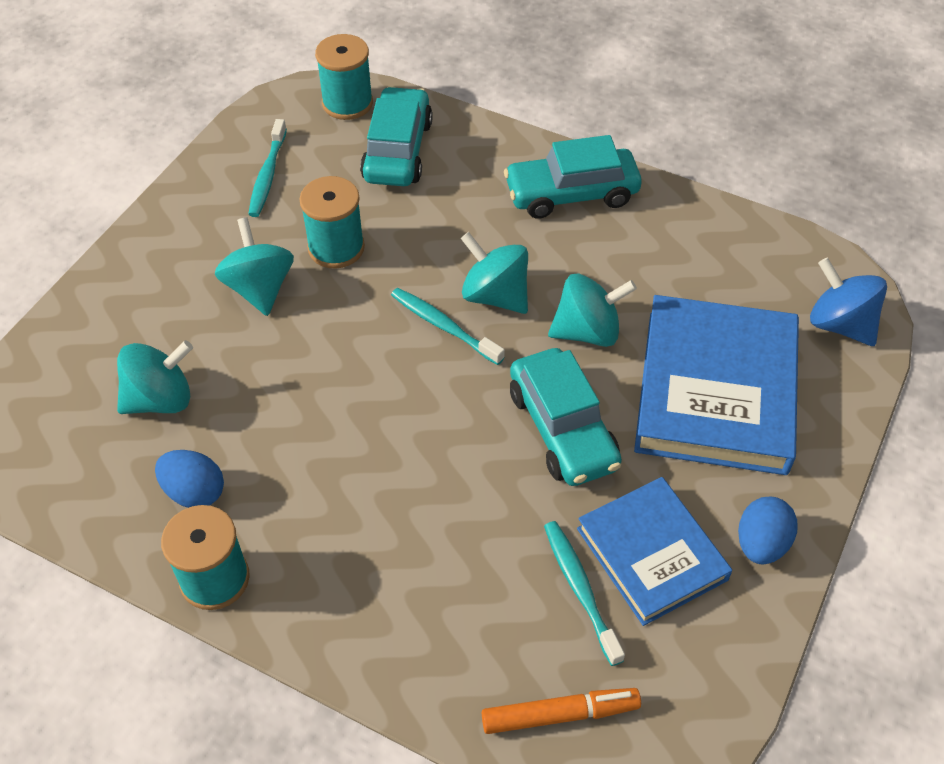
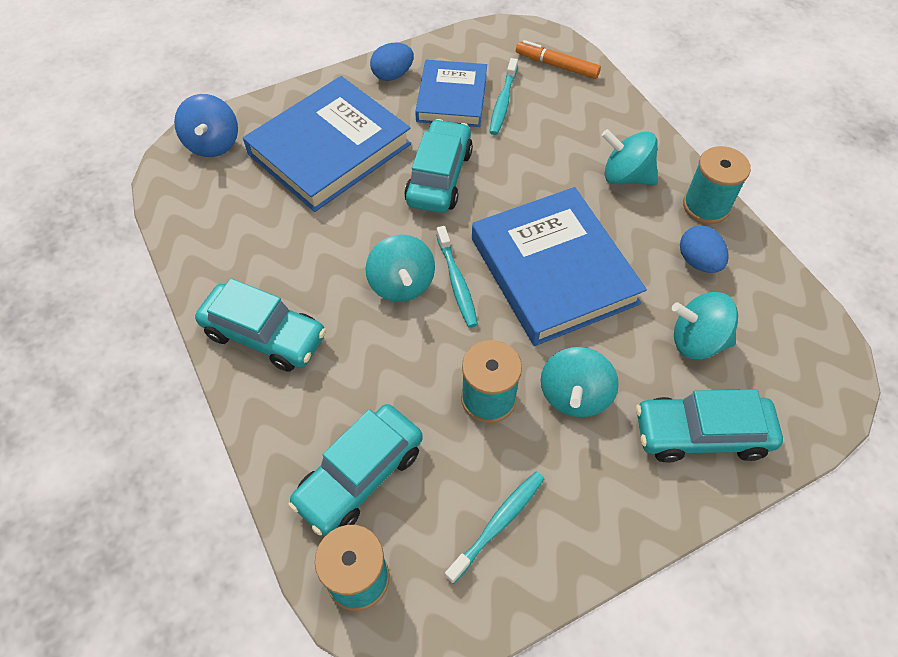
camera: 145 degrees left, 5 degrees up
turquoise spinning top [548,274,637,347] -> turquoise spinning top moved to [602,129,658,185]
none -> blue book [472,187,647,346]
none -> turquoise car [636,389,783,463]

